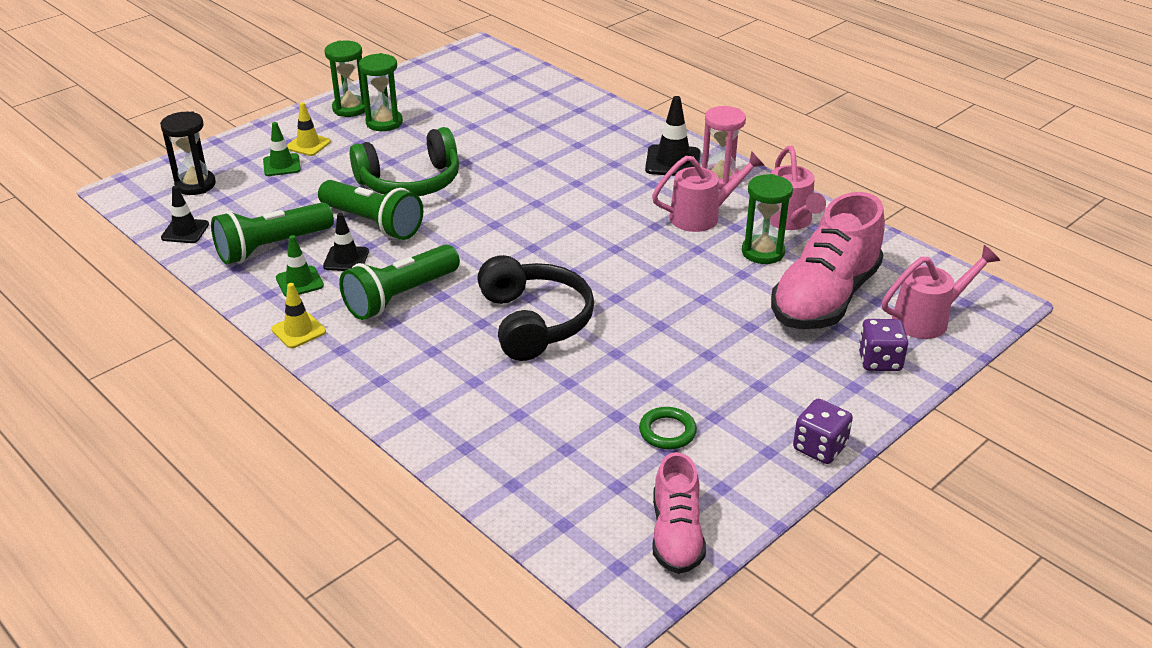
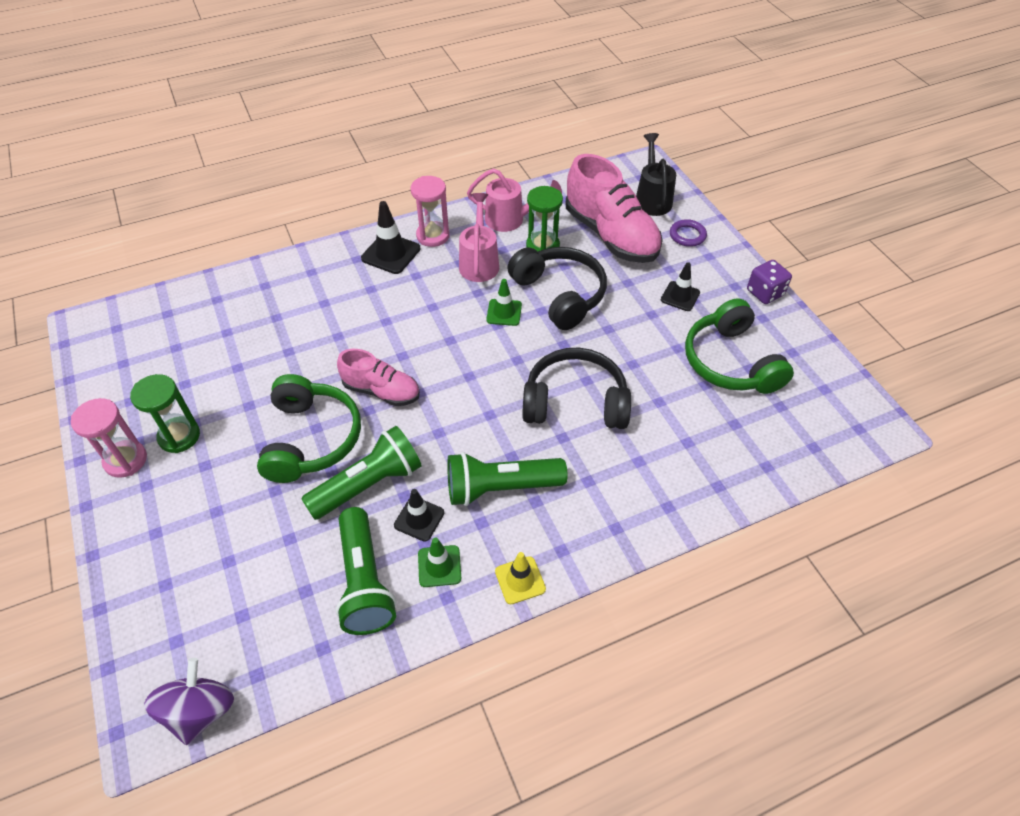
camera: 70 degrees left, 15 degrees up
black hourglass [160,111,216,195] -> none
black traffic cone [161,186,209,243] -> black traffic cone moved to [661,262,700,311]
green traffic cone [263,122,301,176] -> green traffic cone moved to [486,279,522,326]
yellow traffic cone [287,102,331,156] -> none
green hourglass [324,40,365,117] -> pink hourglass [71,398,147,478]
green flashlight [339,244,460,320] -> green flashlight turned 105 degrees clockwise [447,452,568,506]
green ring [639,407,697,449] -> green headphones [685,298,794,394]
pink shoe [652,452,706,574] -> pink shoe moved to [337,349,420,406]
purple dice [858,319,908,371] -> purple ring [670,219,707,247]
pink watering can [882,245,1000,339] -> black watering can [636,133,676,216]
none -> purple spinning top [144,658,234,745]
none -> black headphones [508,247,607,330]

